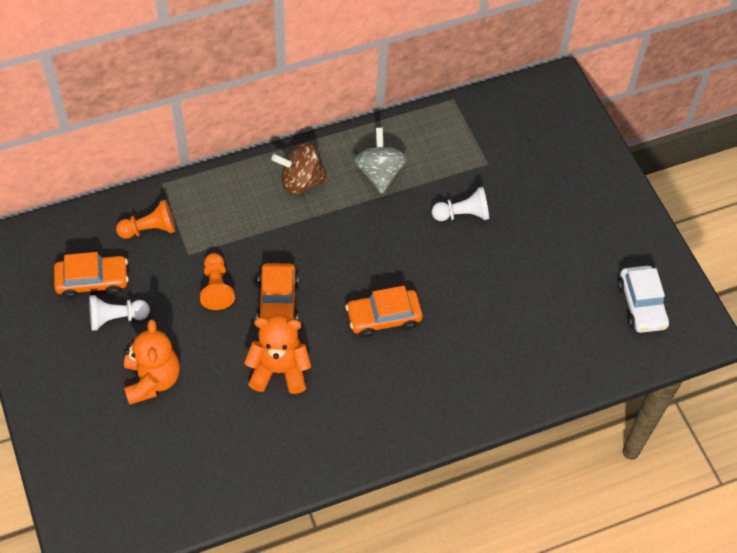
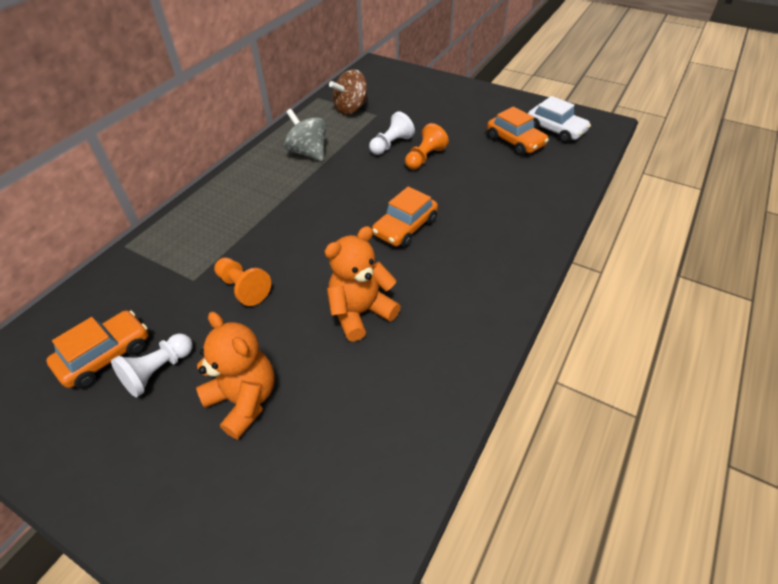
camera: 35 degrees left, 10 degrees down
orange pawn [116,200,176,239] -> orange pawn moved to [405,123,449,169]
orange car [257,263,299,320] -> orange car moved to [487,107,549,156]
brown spinning top [271,143,328,194] -> brown spinning top moved to [329,69,368,115]

